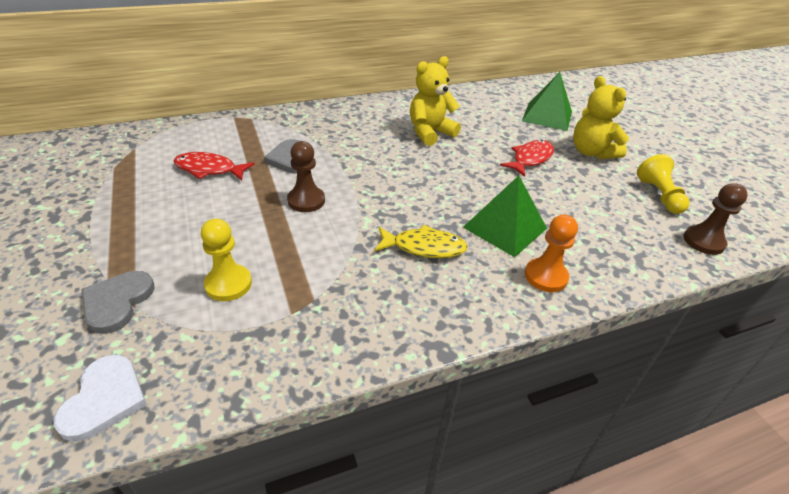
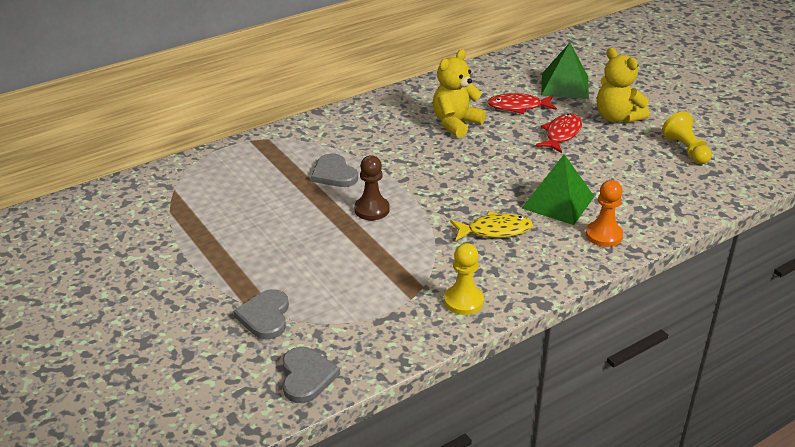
camera: 10 degrees left, 5 degrees down
white heart [53,355,147,442] -> grey heart [282,347,340,403]
red fish [173,152,254,180] -> red fish moved to [487,93,557,114]
yellow pawn [201,219,252,301] -> yellow pawn moved to [444,243,484,315]
brown pawn [684,183,748,255] -> none

